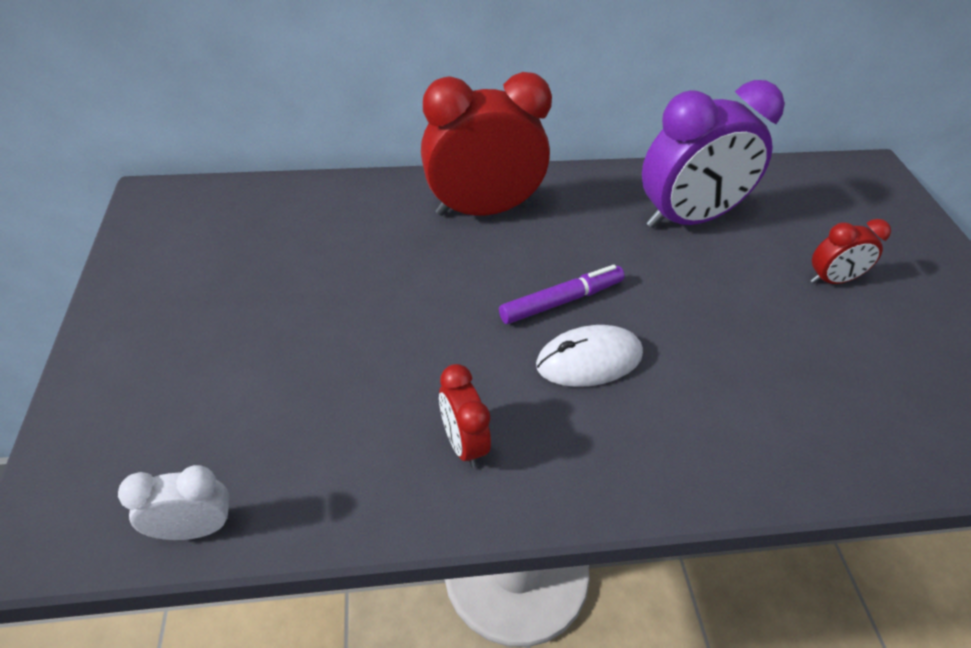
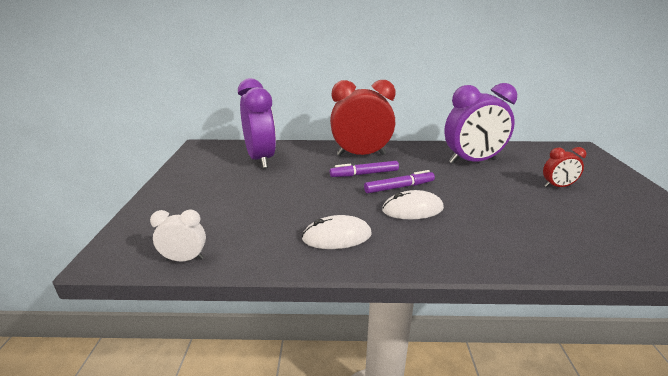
camera: 10 degrees right, 20 degrees down
red clock [439,364,491,468] -> white mouse [302,215,372,249]
none -> purple clock [238,78,276,168]
none -> purple marker [330,161,399,177]

